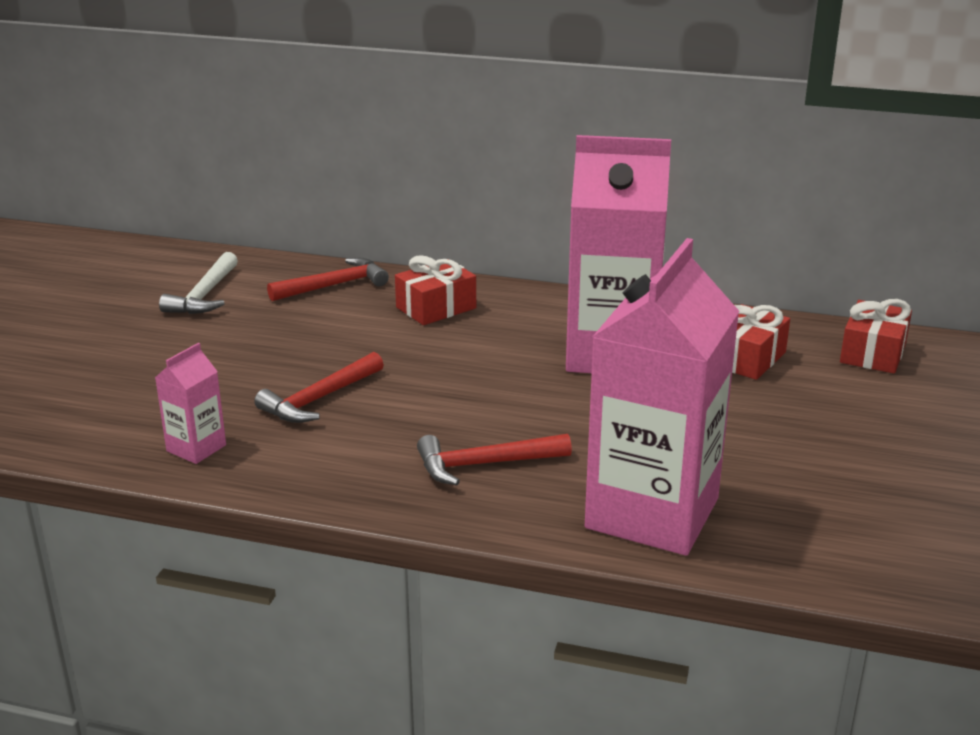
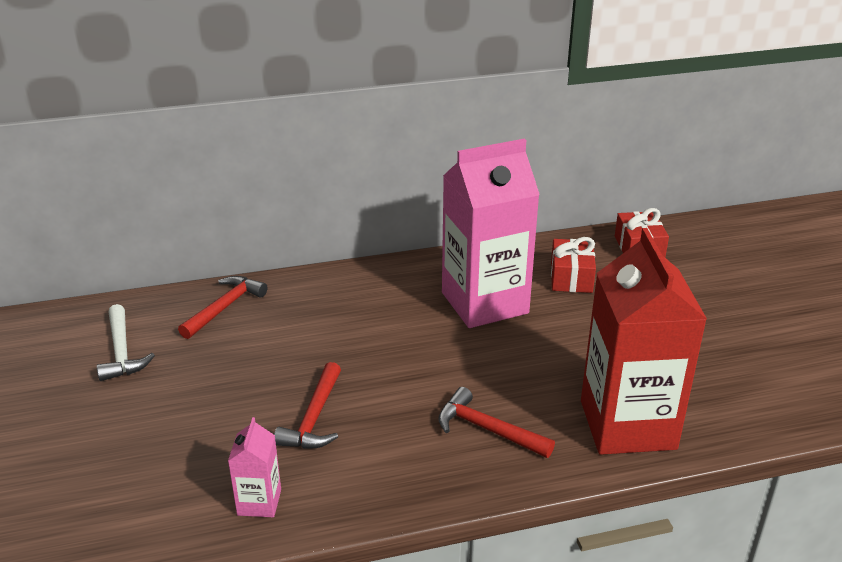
camera: 30 degrees left, 5 degrees up
red gift [395,255,476,325] -> none
red hammer [417,434,572,485] -> red hammer turned 75 degrees clockwise [438,387,555,458]
pink carton [585,238,739,556] -> red carton [581,228,707,455]

